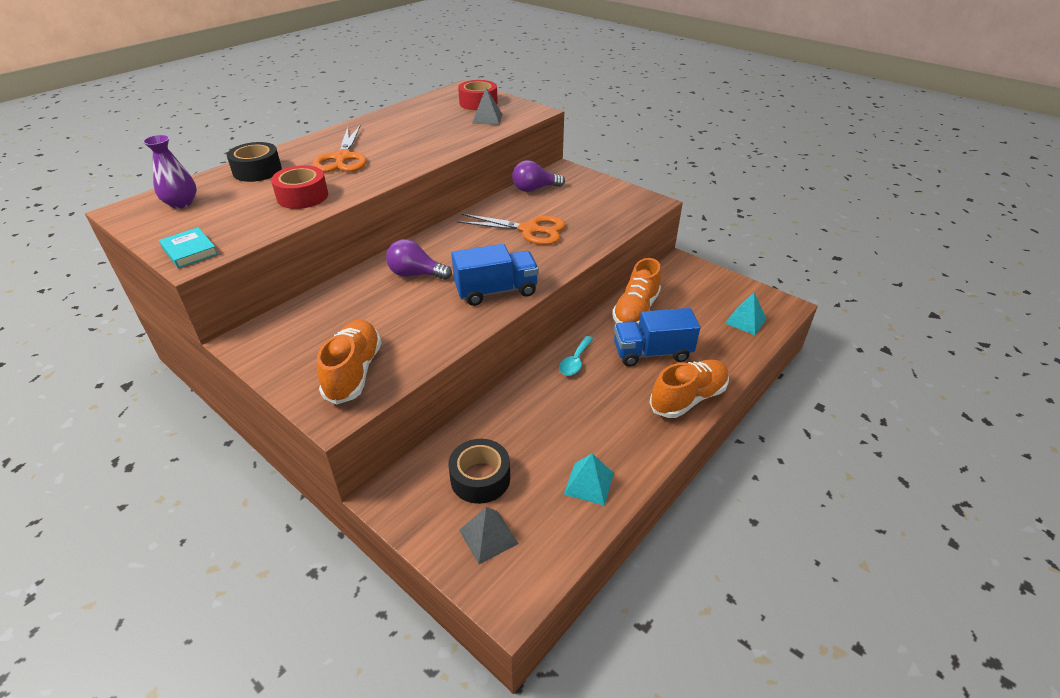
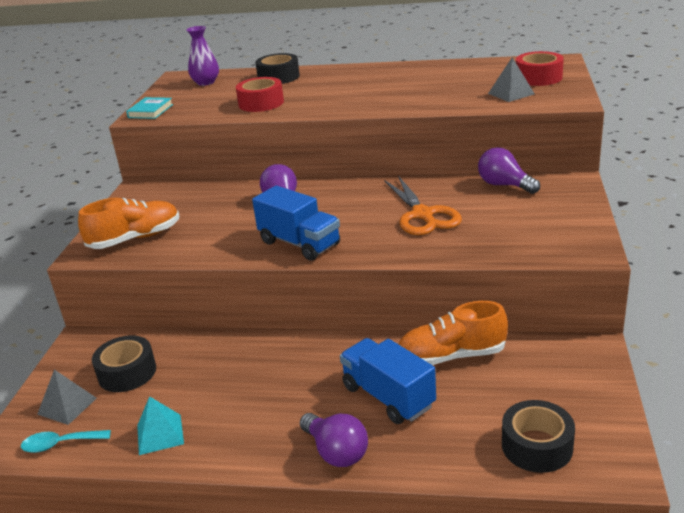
camera: 60 degrees right, 10 degrees down
orange scissors [312,126,367,172] -> none
turquoise spoon [559,336,593,376] -> turquoise spoon moved to [21,430,111,453]
orange shoe [649,359,729,418] -> purple light bulb [300,413,368,467]
turquoise pyramid [725,292,766,335] -> black tape [502,400,575,473]

